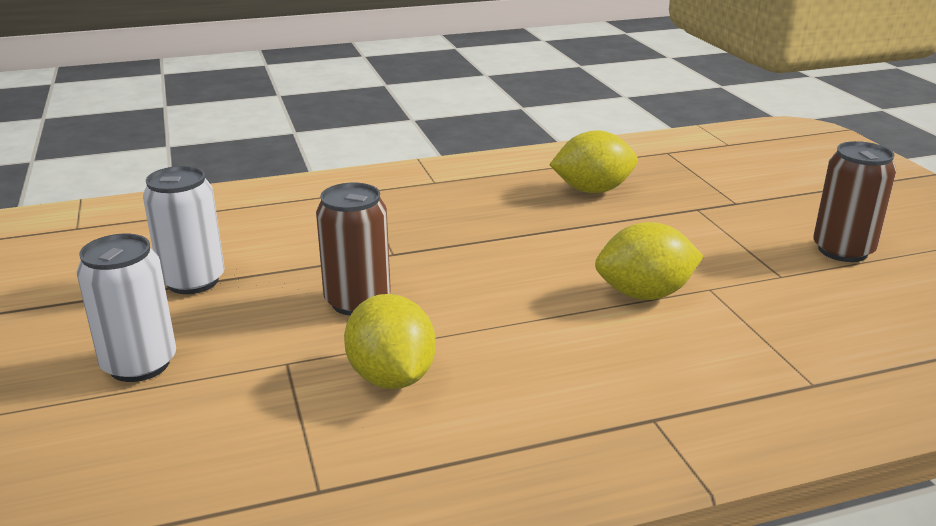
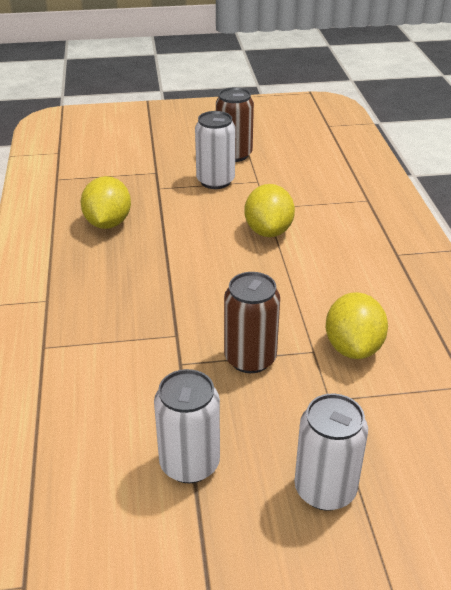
camera: 80 degrees left, 10 degrees up
yellow lemon [344,294,436,389] -> yellow lemon turned 75 degrees counterclockwise [326,292,388,359]
none -> white can [195,111,235,189]

